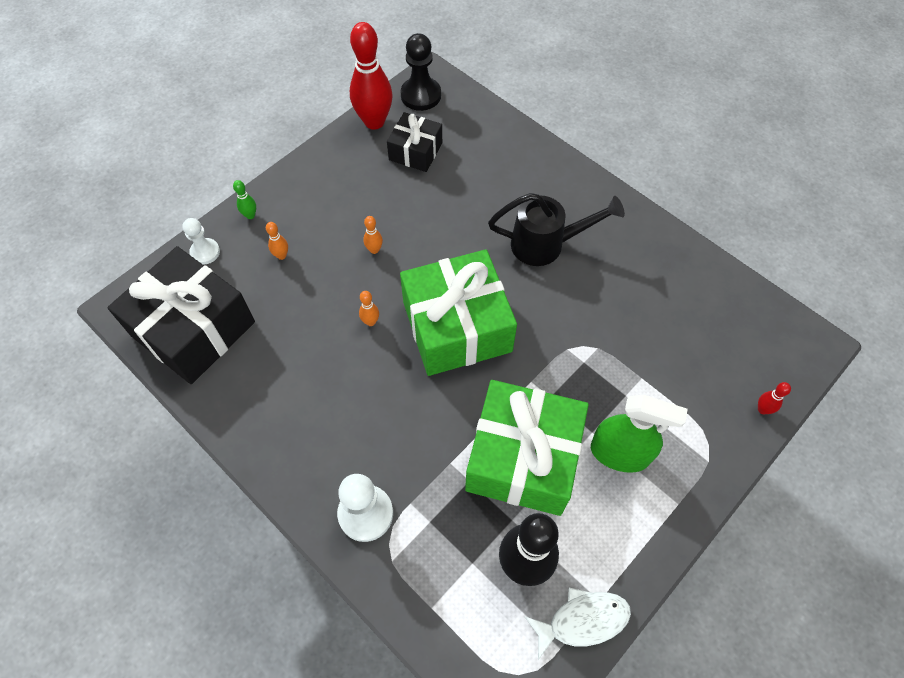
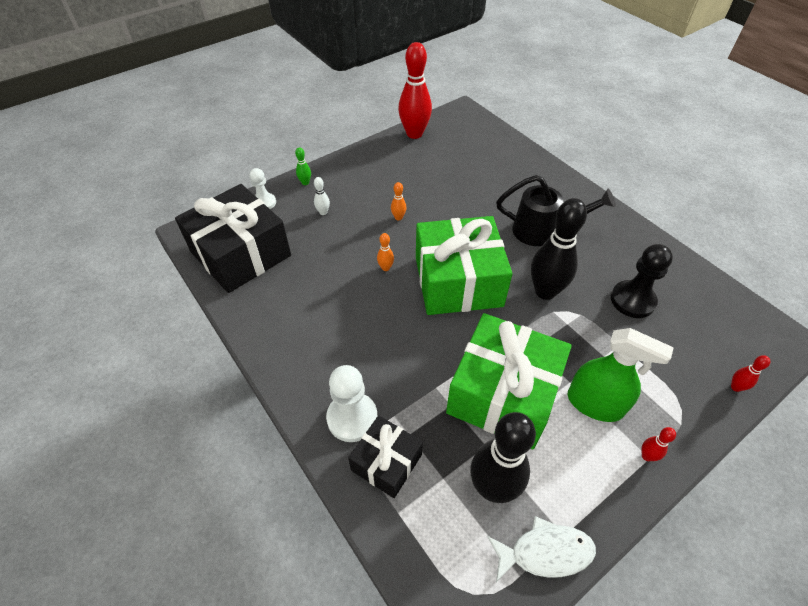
camera: 10 degrees right, 10 degrees down
orange bowling pin [266,222,288,260] -> white bowling pin [314,177,330,215]
black gift [387,112,442,172] -> black gift moved to [348,415,423,498]
black pawn [401,33,441,111] -> black pawn moved to [611,244,673,318]
none -> black bowling pin [531,198,587,300]
none -> red bowling pin [641,427,676,461]

